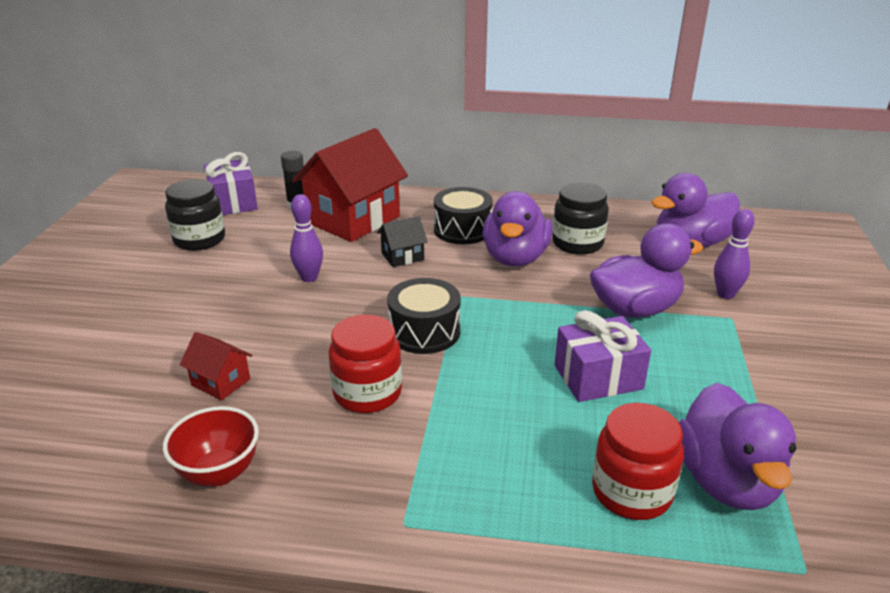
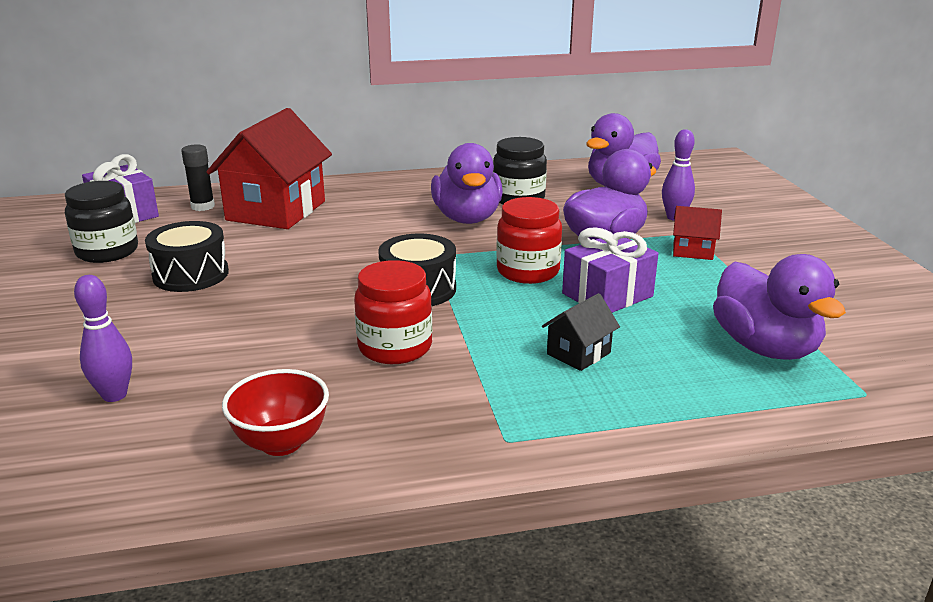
camera: 20 degrees left, 5 degrees down
red house [180,332,252,400] -> red house moved to [673,206,722,260]
purple bowling pin [290,194,323,282] -> purple bowling pin moved to [74,275,132,402]
black house [377,216,428,267] -> black house moved to [542,293,620,371]
black drum [434,187,493,244] -> black drum moved to [145,221,229,292]
red jar [592,403,684,520] -> red jar moved to [496,197,562,284]

